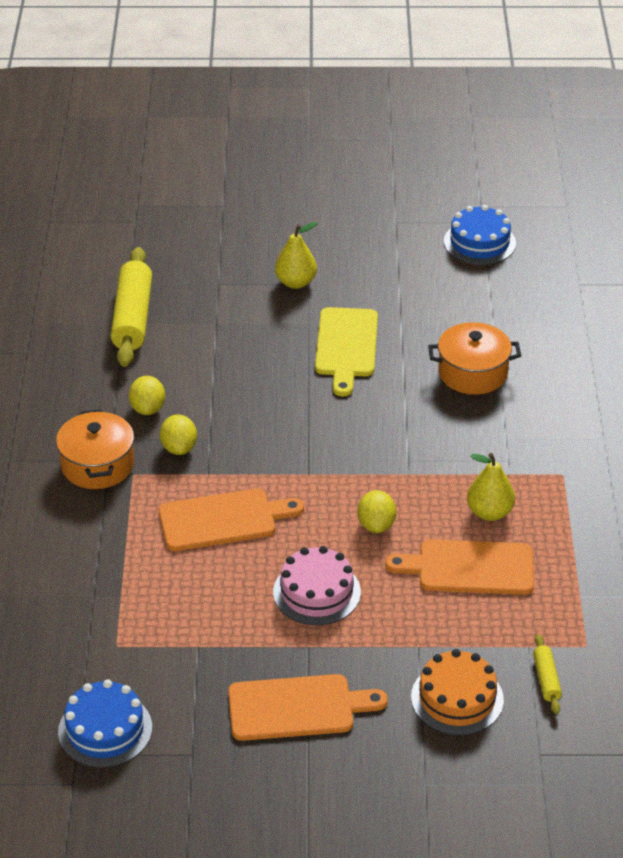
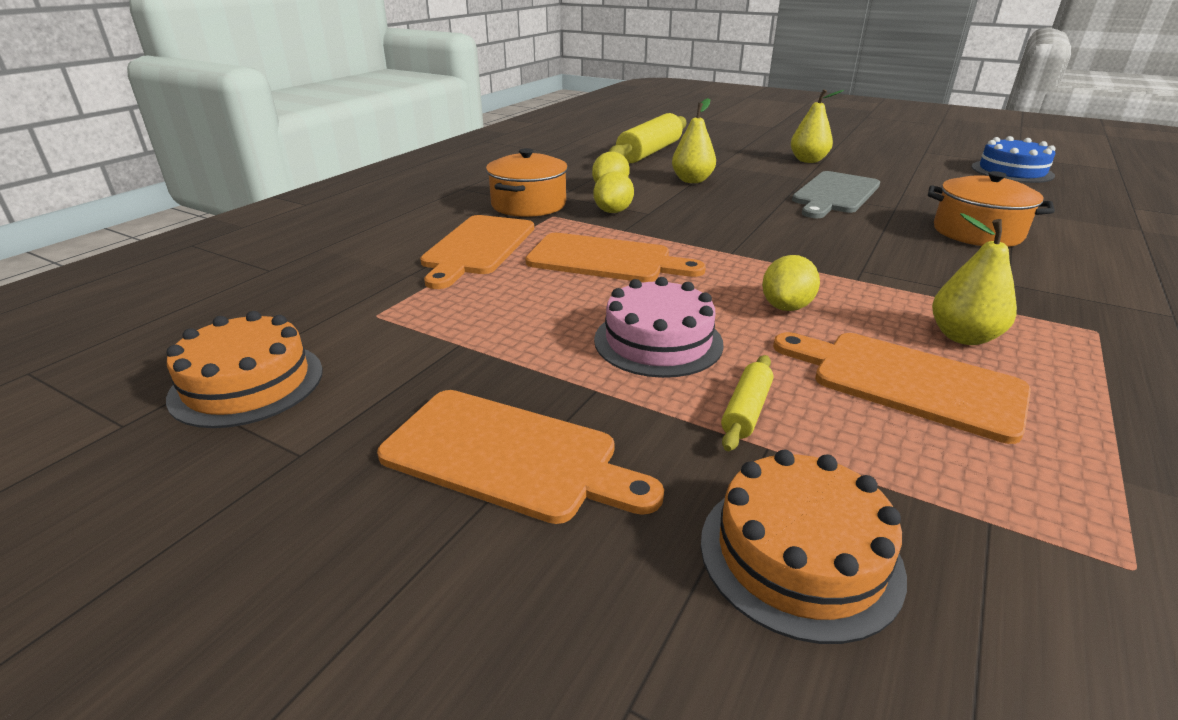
camera: 30 degrees right, 10 degrees down
blue cake [58,679,152,768] -> orange cake [166,311,323,428]
yellow cutting board [315,307,378,396] -> grey cutting board [792,171,880,218]
yellow rolling pin [533,634,562,714] -> yellow rolling pin moved to [721,355,773,451]
none -> orange cutting board [420,215,534,289]
none -> yellow pear [672,98,716,183]

